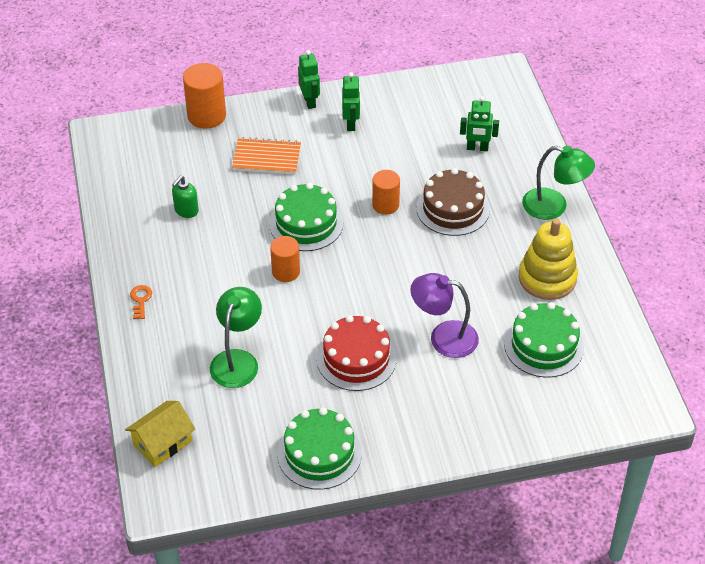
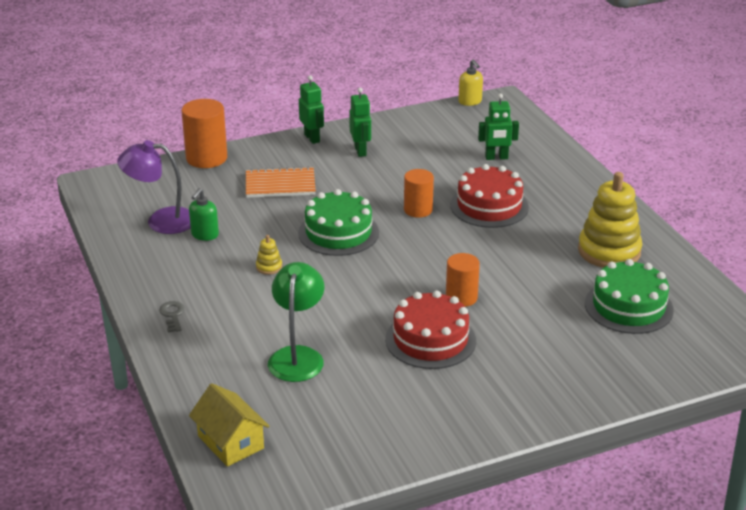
camera: 10 degrees left, 15 degrees down
yellow house [125,401,195,467] -> yellow house turned 75 degrees counterclockwise [189,383,270,467]
orange key [130,285,152,319] -> grey key [159,301,185,333]
orange cylinder [270,236,300,282] -> orange cylinder moved to [446,253,480,307]
green cake [277,407,362,490] -> none
purple lamp [410,273,479,358] -> purple lamp moved to [117,140,191,234]
brown cake [416,168,490,236] -> red cake [450,164,529,228]
green lamp [522,146,595,220] -> none
none -> yellow stacking toy [256,235,282,275]
none -> yellow soap dispenser [458,59,483,106]

